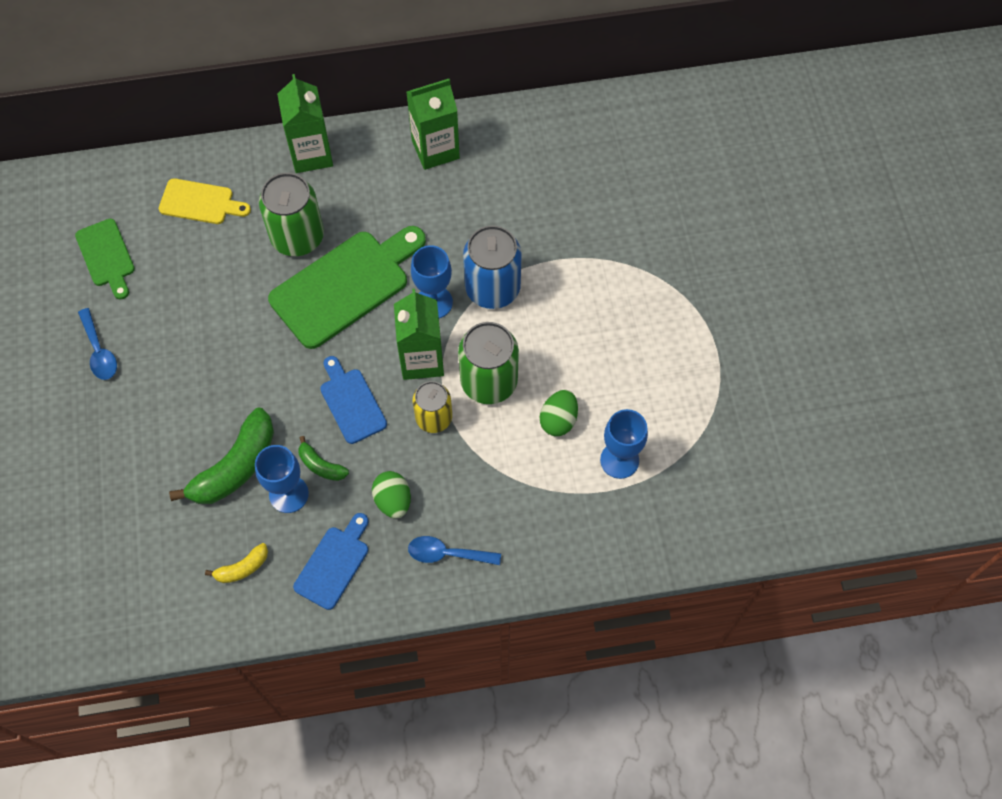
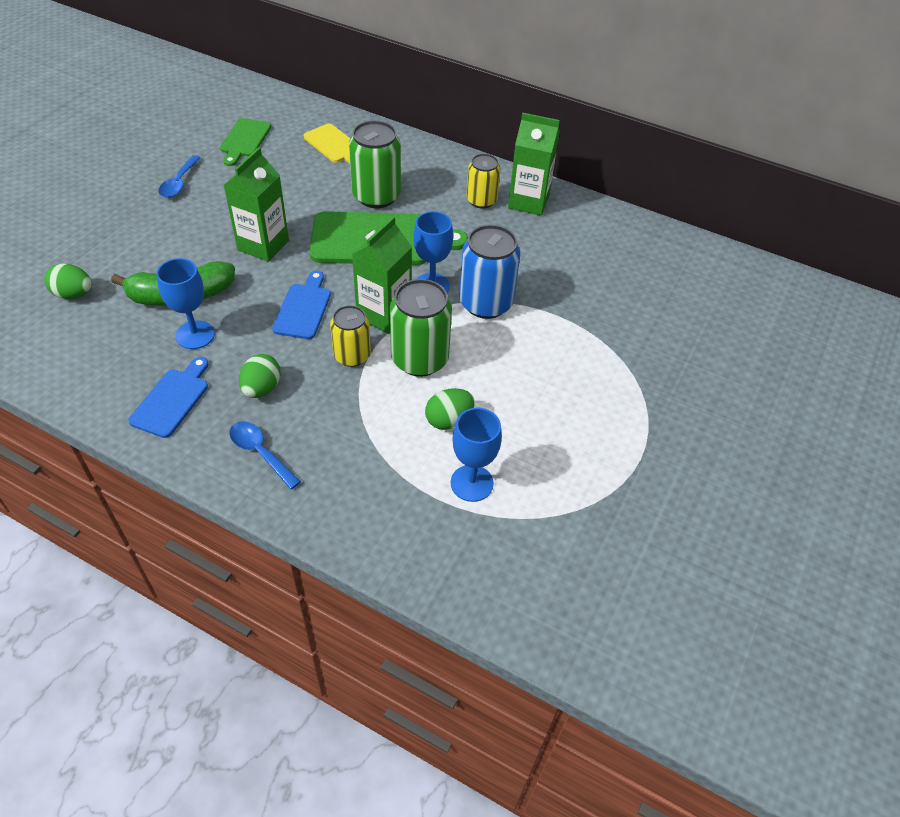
camera: 35 degrees right, 15 degrees down
yellow banana [205,543,268,583] -> none
green carton [277,74,333,173] -> green carton moved to [224,147,289,262]
blue cutting board [293,513,369,610] -> blue cutting board turned 45 degrees counterclockwise [128,357,209,438]
green banana [298,436,349,481] -> none
none -> green egg [44,264,92,299]
none -> yellow can [466,154,501,209]

